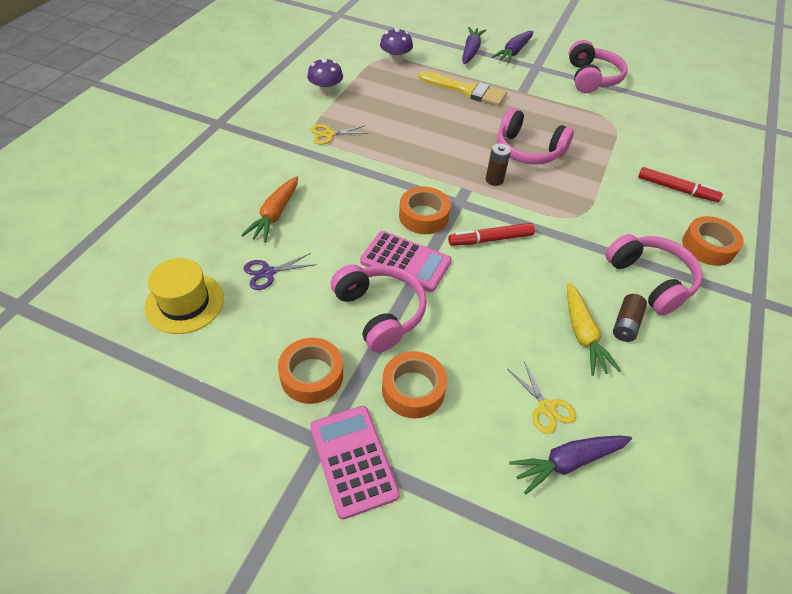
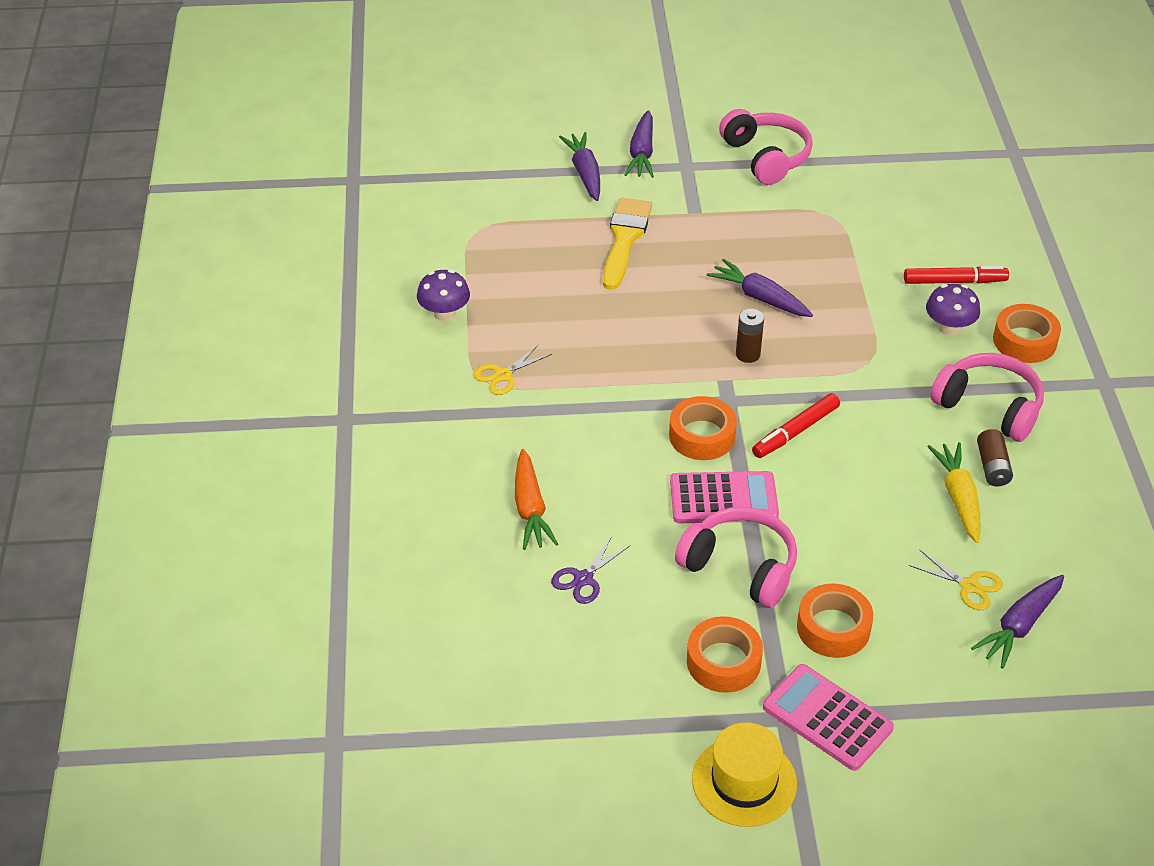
camera: 25 degrees left, 5 degrees down
yellow hat [144,258,224,334] -> yellow hat moved to [692,722,797,827]
purple mushroom [380,28,413,64] -> purple mushroom moved to [926,284,980,336]
yellow brush [418,71,507,106] -> yellow brush turned 75 degrees counterclockwise [603,198,652,290]
pink headphones [497,108,574,165] -> purple carrot [707,259,813,317]
yellow carrot [567,282,621,376] -> yellow carrot turned 150 degrees counterclockwise [927,442,981,543]

